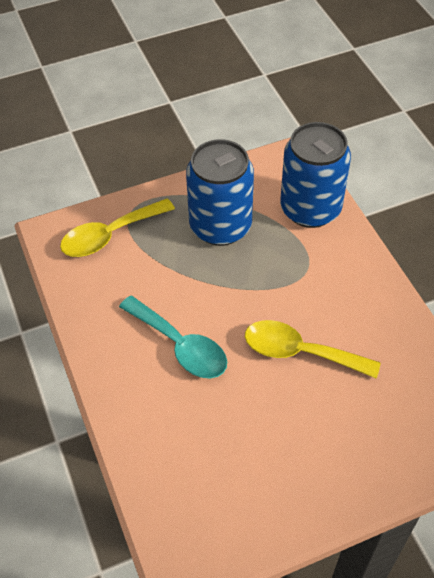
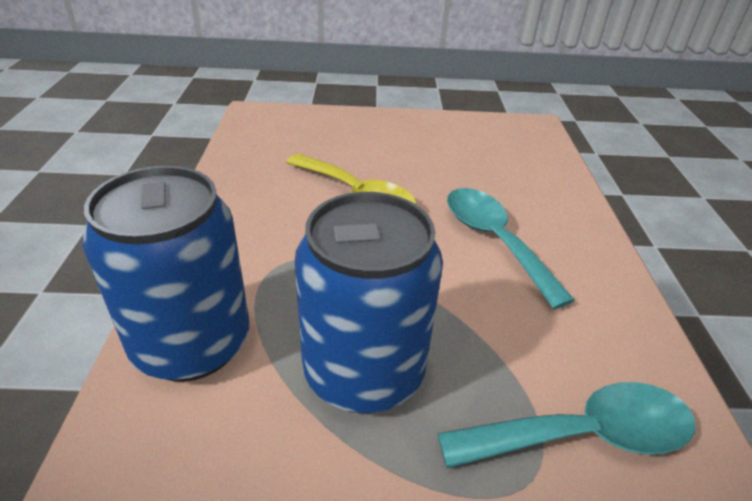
camera: 160 degrees left, 15 degrees down
yellow spoon [60,198,175,257] -> turquoise spoon [437,382,696,468]

